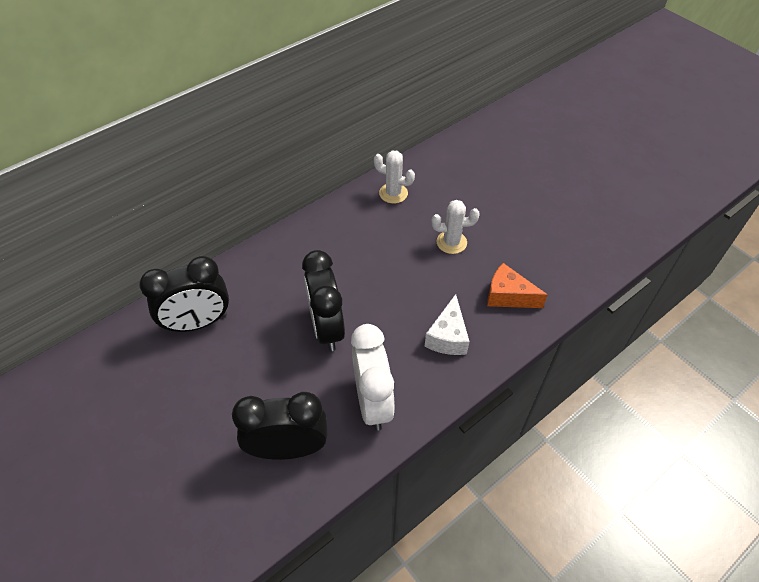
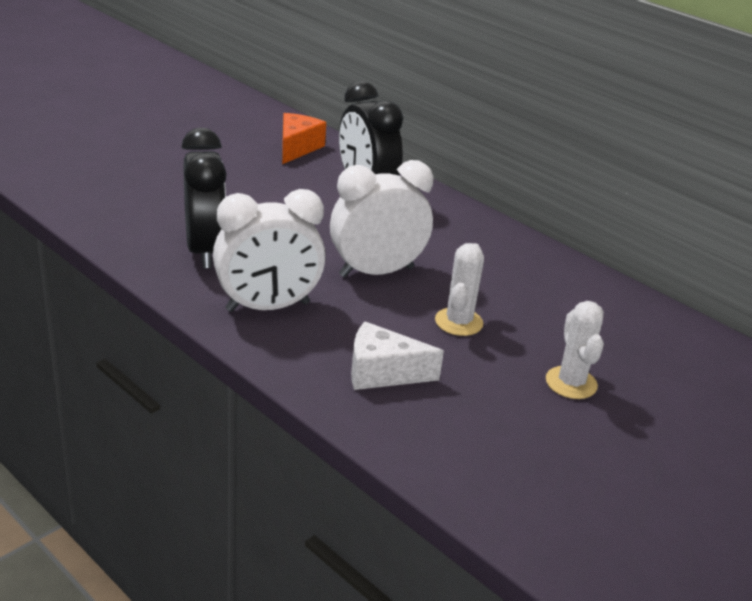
camera: 80 degrees right, 20 degrees down
black clock [302,250,345,351] -> white clock [330,160,433,277]
white cactus [374,151,415,204] -> white cactus moved to [435,243,484,336]
orange cheese [487,263,548,308] -> orange cheese moved to [282,113,326,164]

